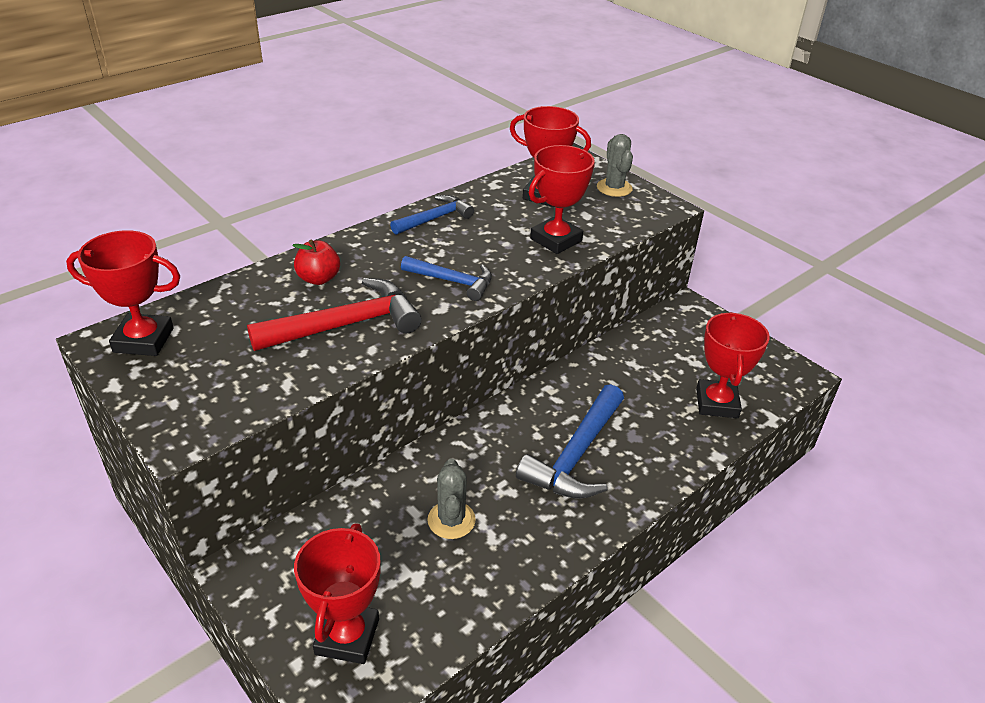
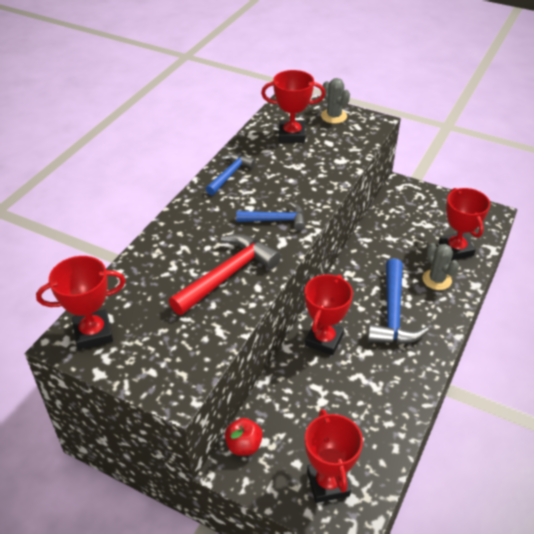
camera: 20 degrees left, 5 degrees up
red apple [292,239,340,285] -> red apple moved to [225,418,263,455]
grey cactus [427,458,476,539] -> grey cactus moved to [423,243,459,290]
red trophy [529,145,595,254] -> red trophy moved to [305,274,353,355]

